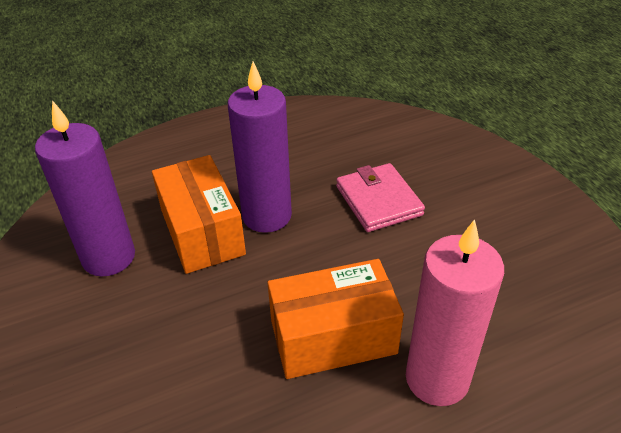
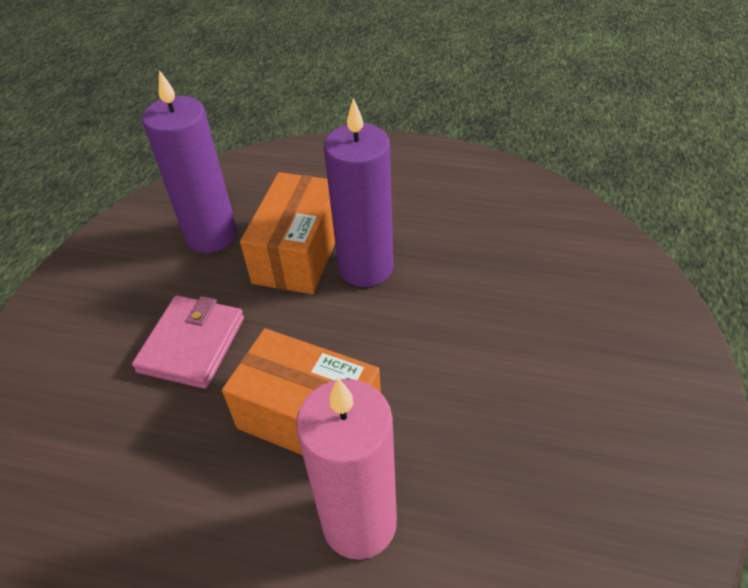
camera: 40 degrees right, 5 degrees up
pink wallet [336,163,425,232] -> pink wallet moved to [132,296,244,389]

